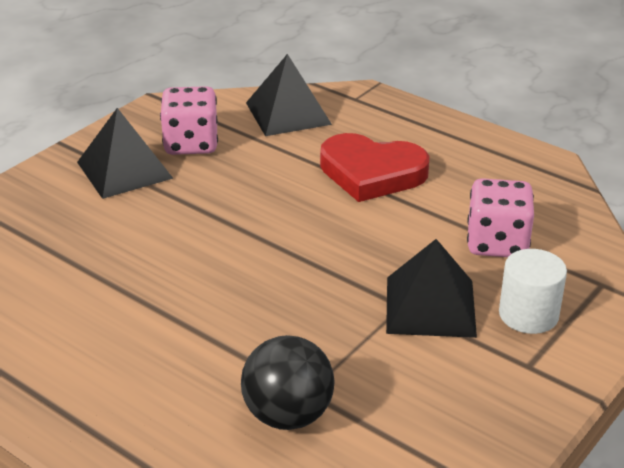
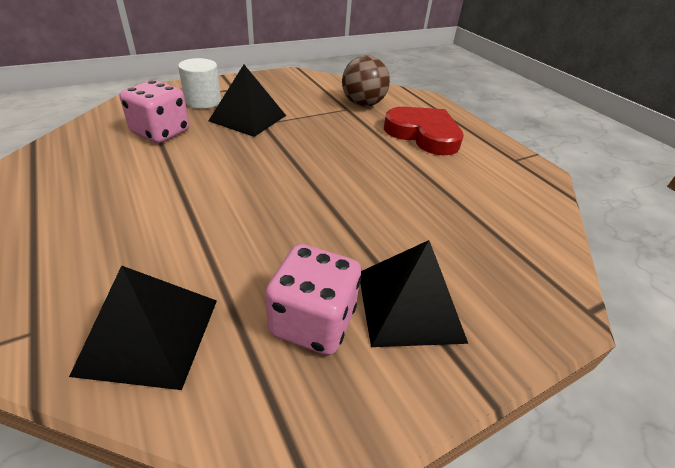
camera: 160 degrees left, 5 degrees up
black ball [241,335,335,430] -> brown ball [342,55,390,107]
red heart [320,133,429,202] -> red heart moved to [384,107,464,155]

